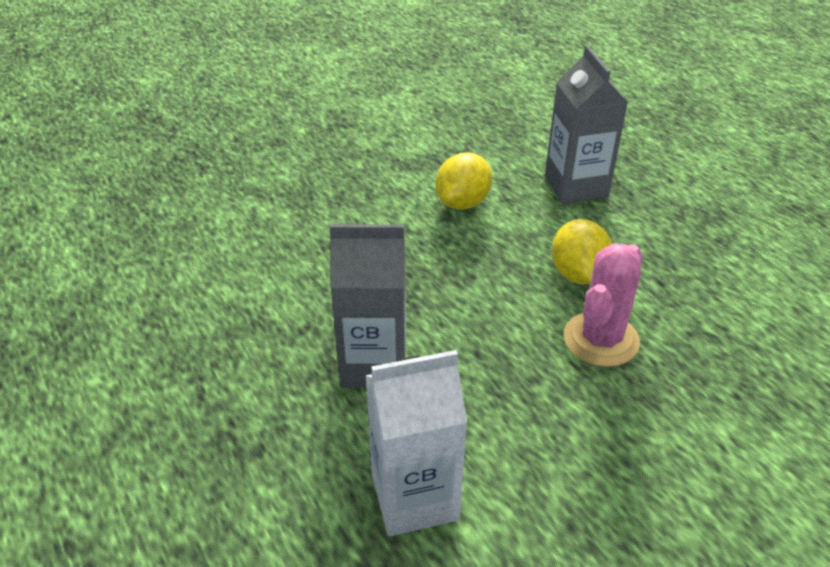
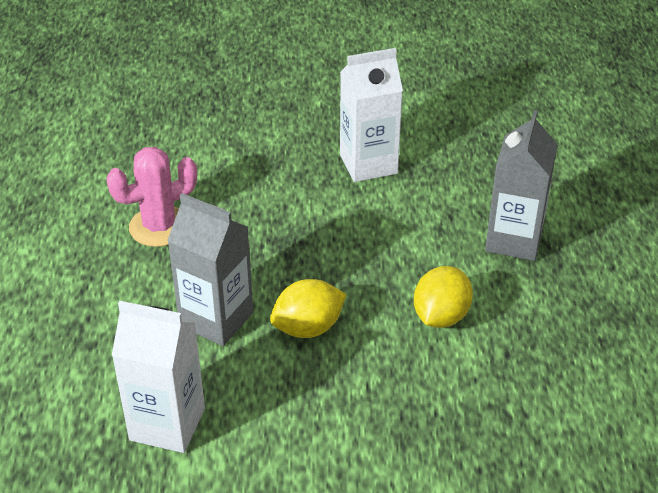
camera: 30 degrees right, 0 degrees up
yellow lemon [435,152,492,210] -> yellow lemon moved to [270,279,347,338]
pink cactus [564,243,643,367] -> pink cactus moved to [106,147,197,247]
none -> white carton [340,48,403,182]

